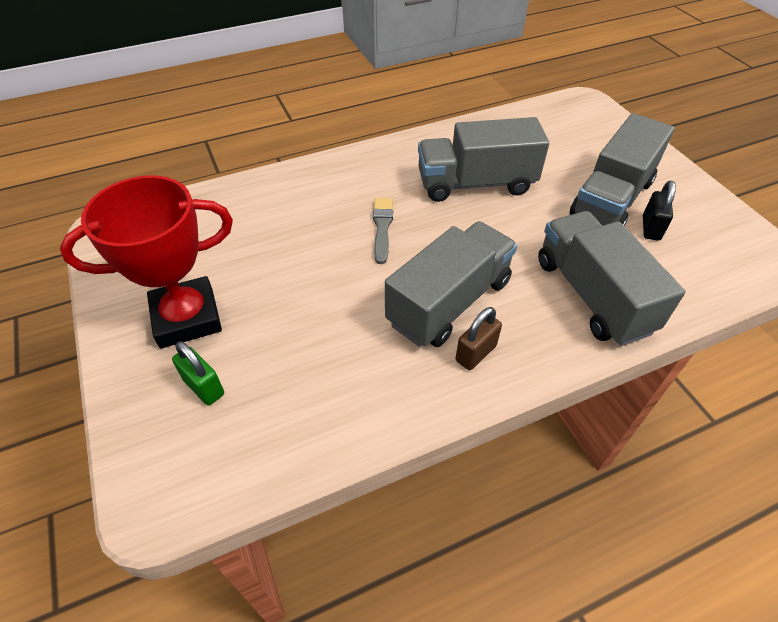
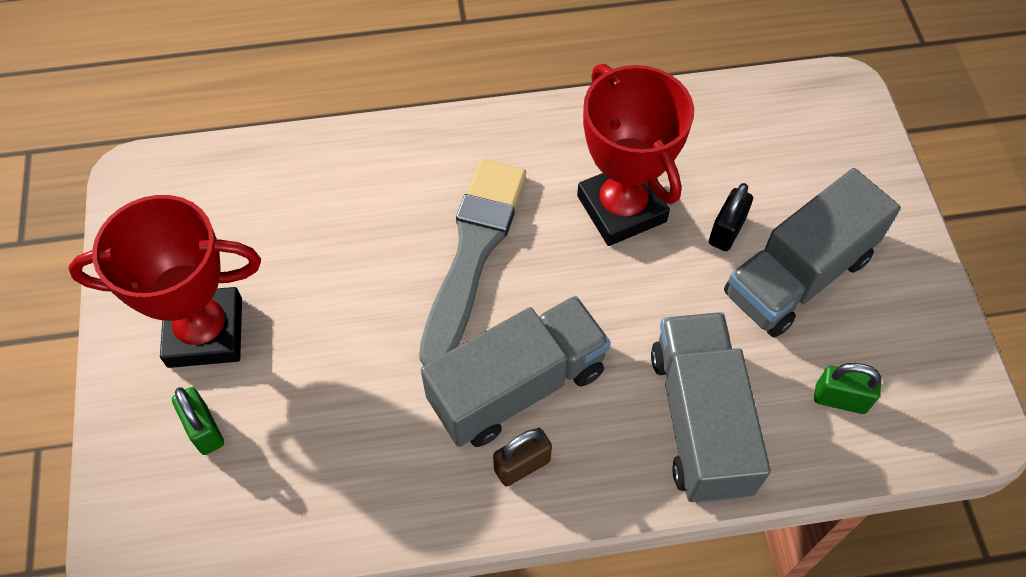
camera: 15 degrees right, 10 degrees up
grey brush [373,198,393,264] -> grey brush [419,159,526,366], size x2.01
grey truck [418,117,549,202] -> red trophy [577,64,694,246]
black padlock [643,180,676,241] -> black padlock moved to [709,183,753,251]
none -> green padlock [814,363,881,414]

